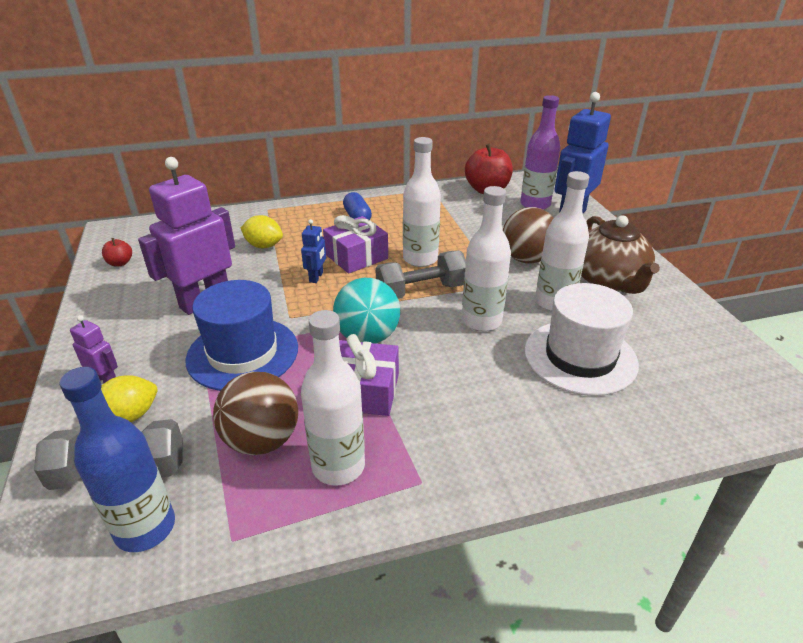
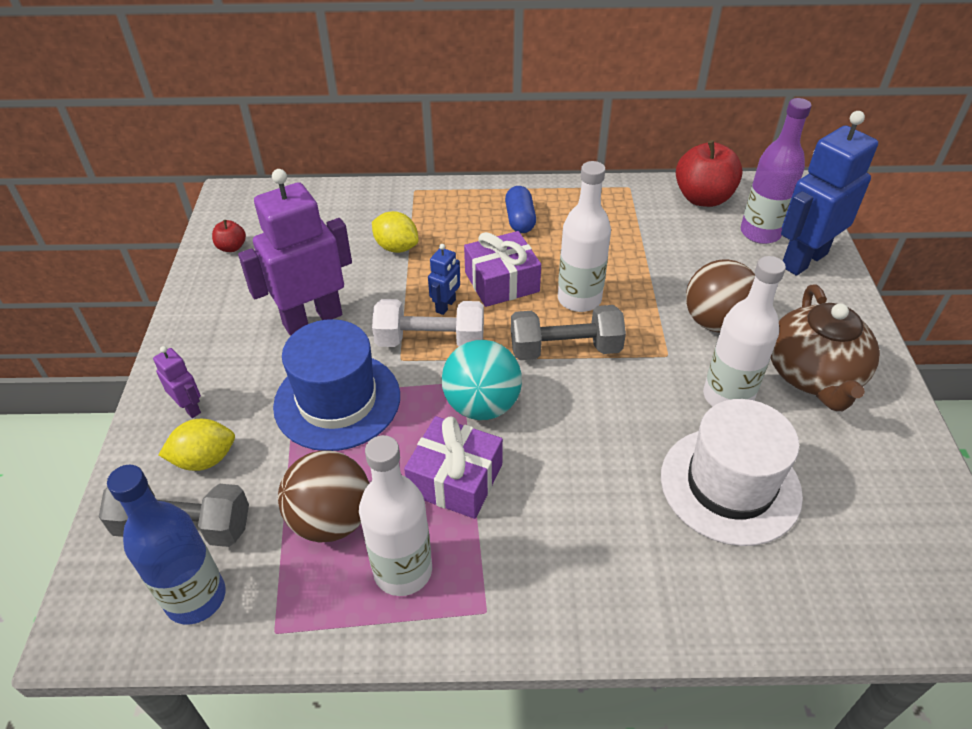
camera: 15 degrees right, 10 degrees up
white bottle [462,186,511,331] -> none
none -> white dumbbell [372,299,484,347]

